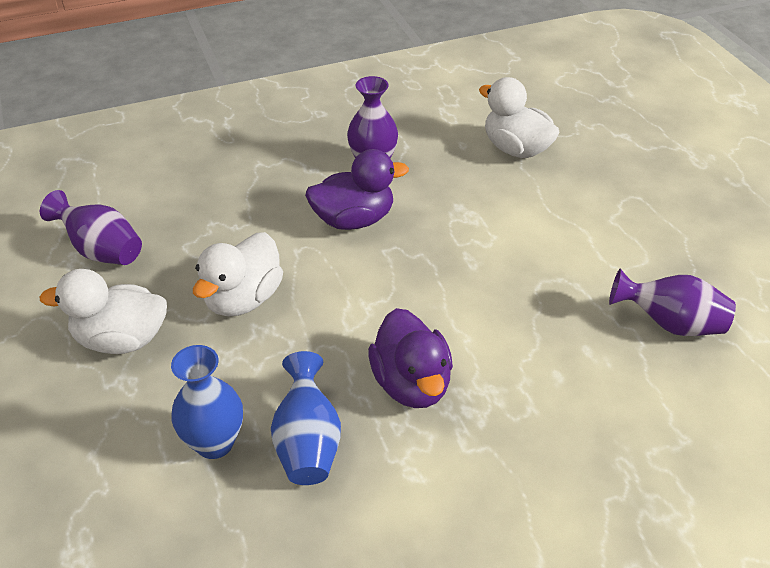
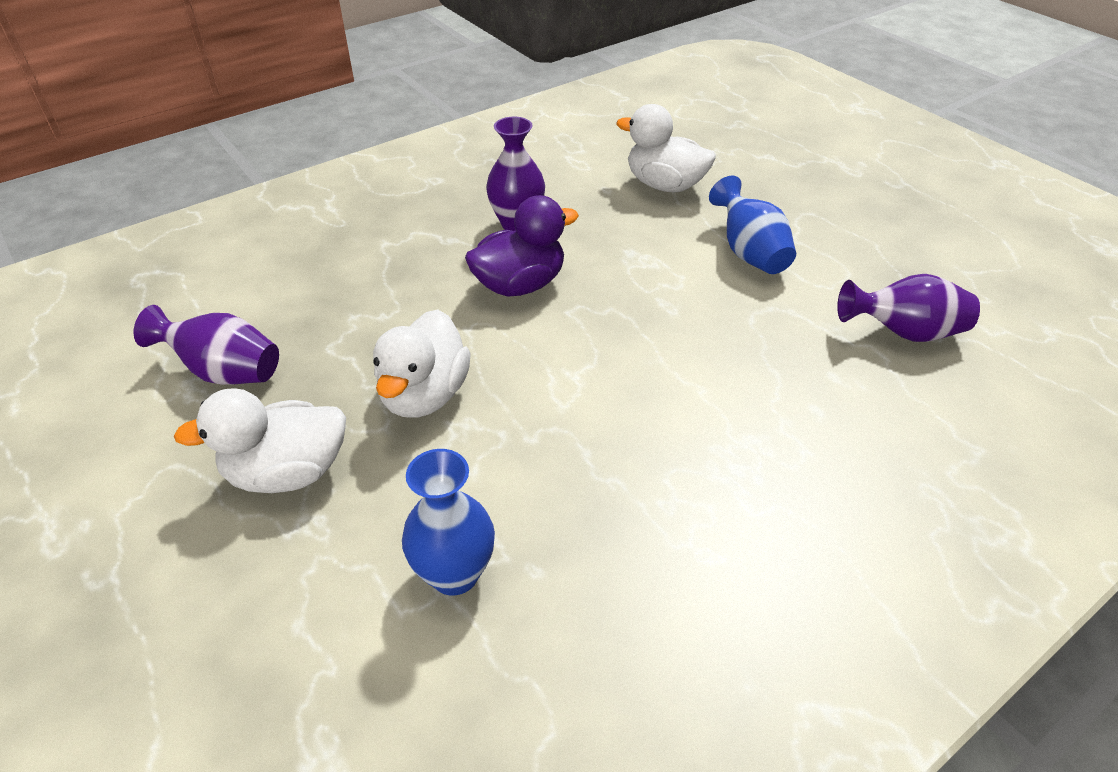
camera: 15 degrees left, 0 degrees up
blue vase [271,351,341,485] -> blue vase moved to [709,176,796,274]
purple duck [368,308,453,408] -> none

